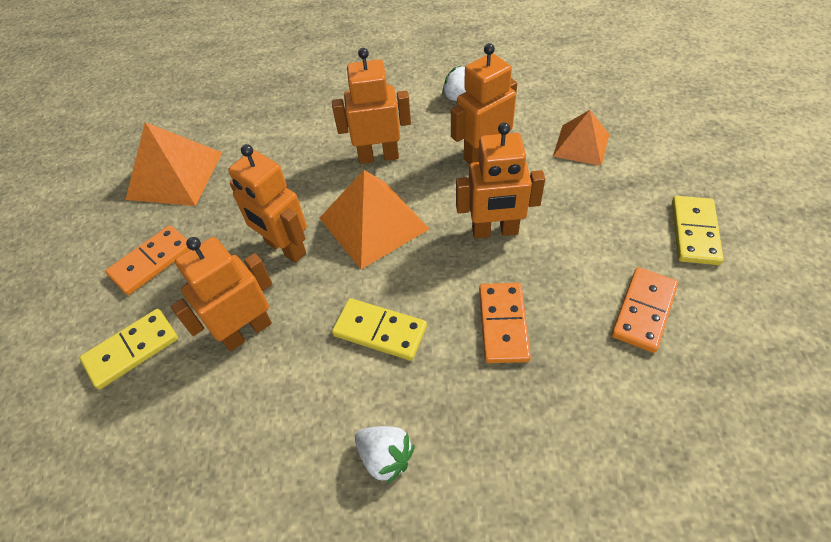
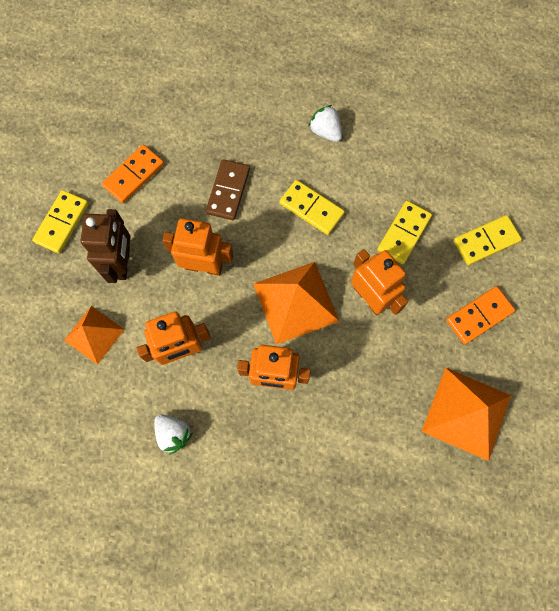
camera: 170 degrees left, 20 degrees up
orange robot [171,237,272,352] -> yellow domino [377,201,432,264]
orange domino [479,283,531,363] -> brown domino [206,159,250,220]
none -> brown robot [80,209,131,283]

